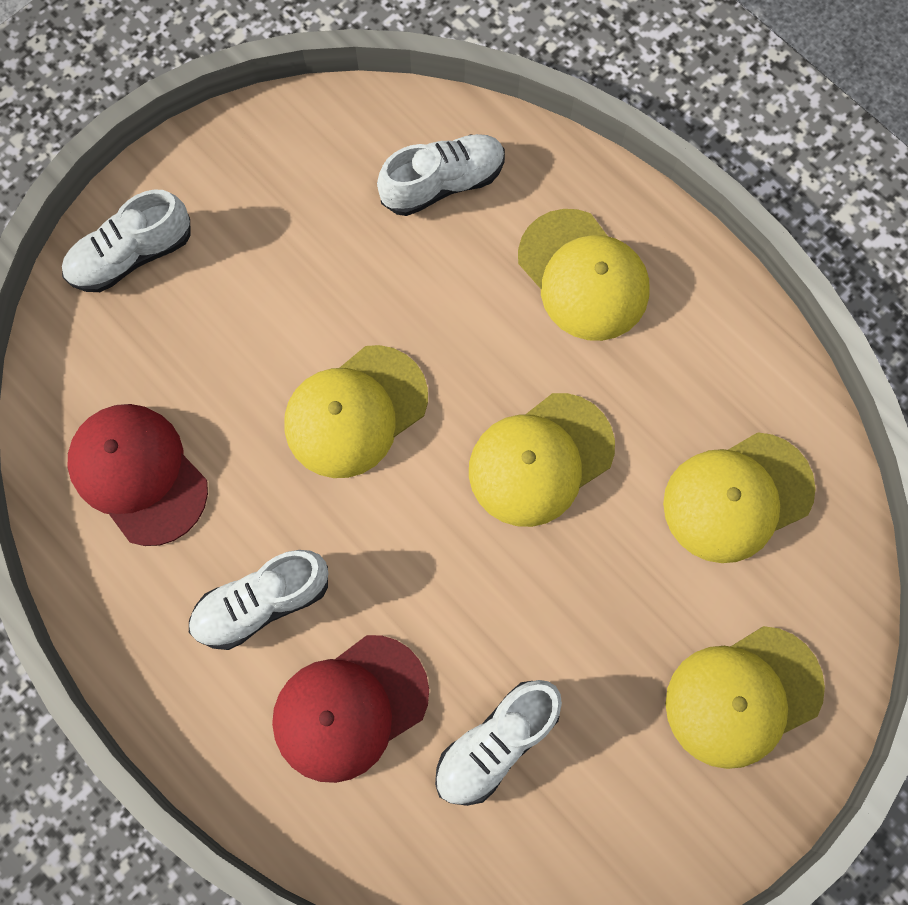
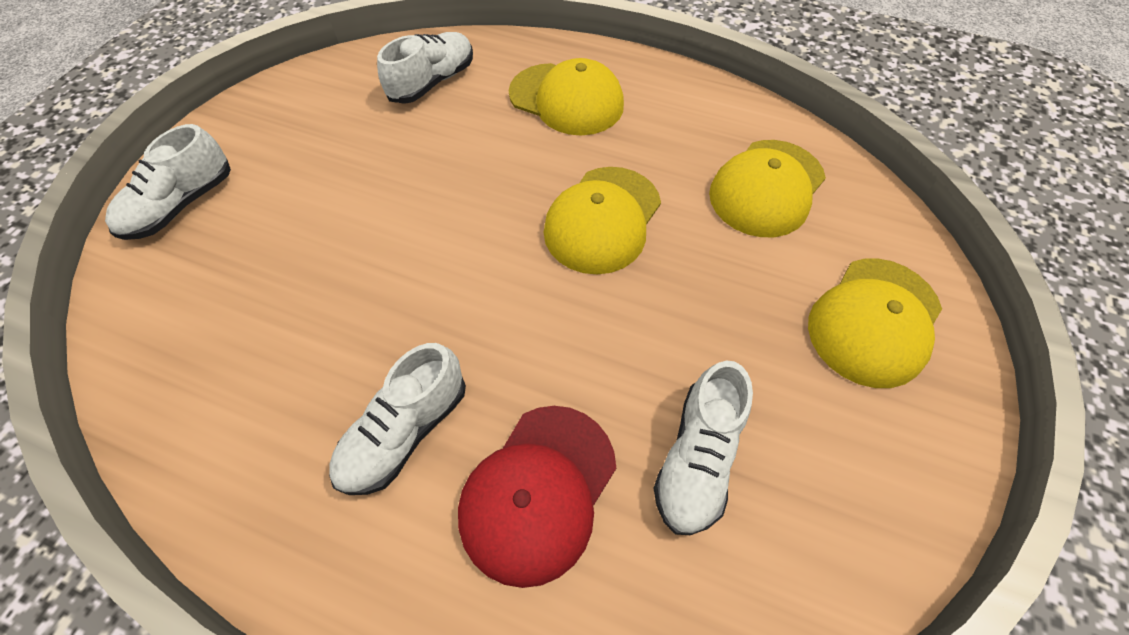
camera: 25 degrees left, 15 degrees down
red cap [68,404,208,546] -> none
yellow cap [285,345,428,478] -> none

